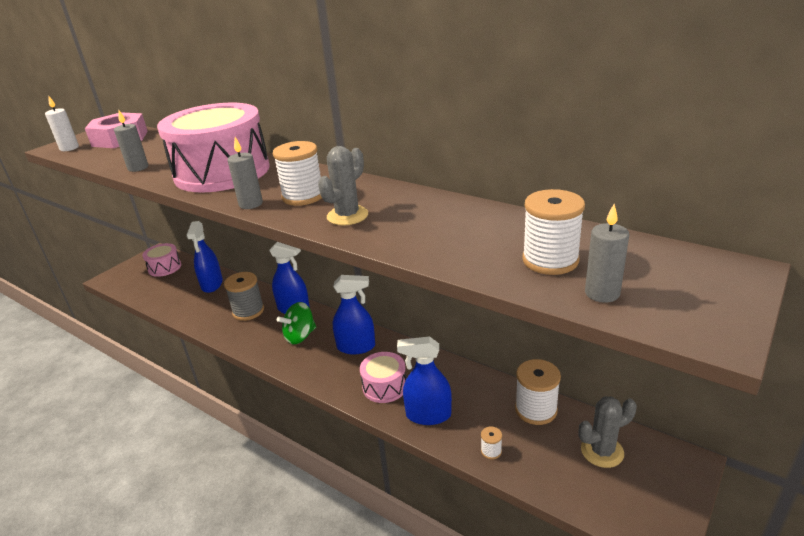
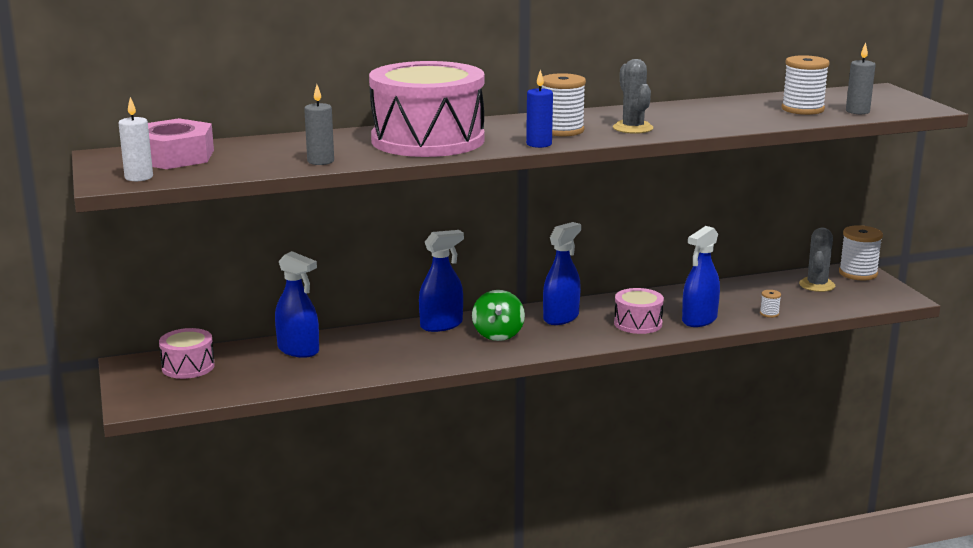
camera: 55 degrees left, 10 degrees down
grey spool [224,272,264,321] -> none
grey candle [227,137,263,209] -> blue candle [526,69,553,148]
white spool [515,359,561,425] -> white spool moved to [839,225,883,280]

